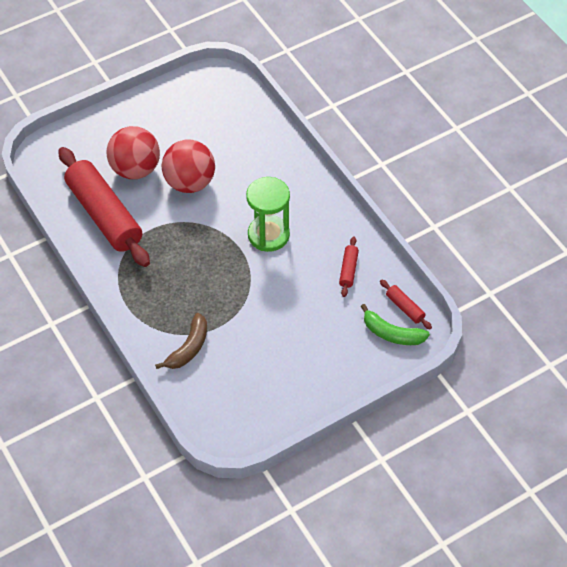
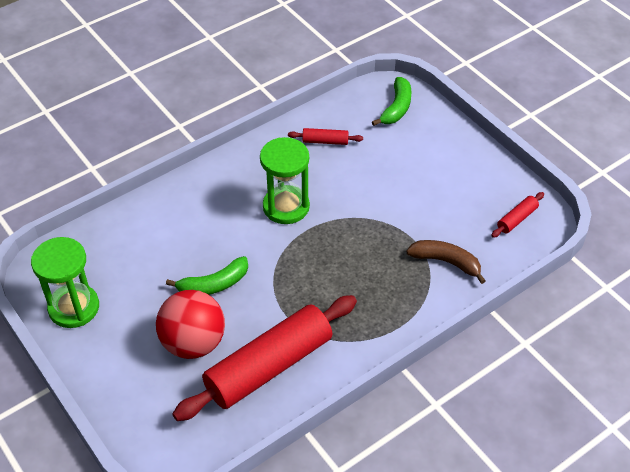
camera: 95 degrees left, 5 degrees down
red ball [162,140,215,193] -> green banana [166,256,248,295]
red rolling pin [380,279,432,329] -> red rolling pin moved to [491,192,544,238]
none -> green hourglass [31,237,99,328]

